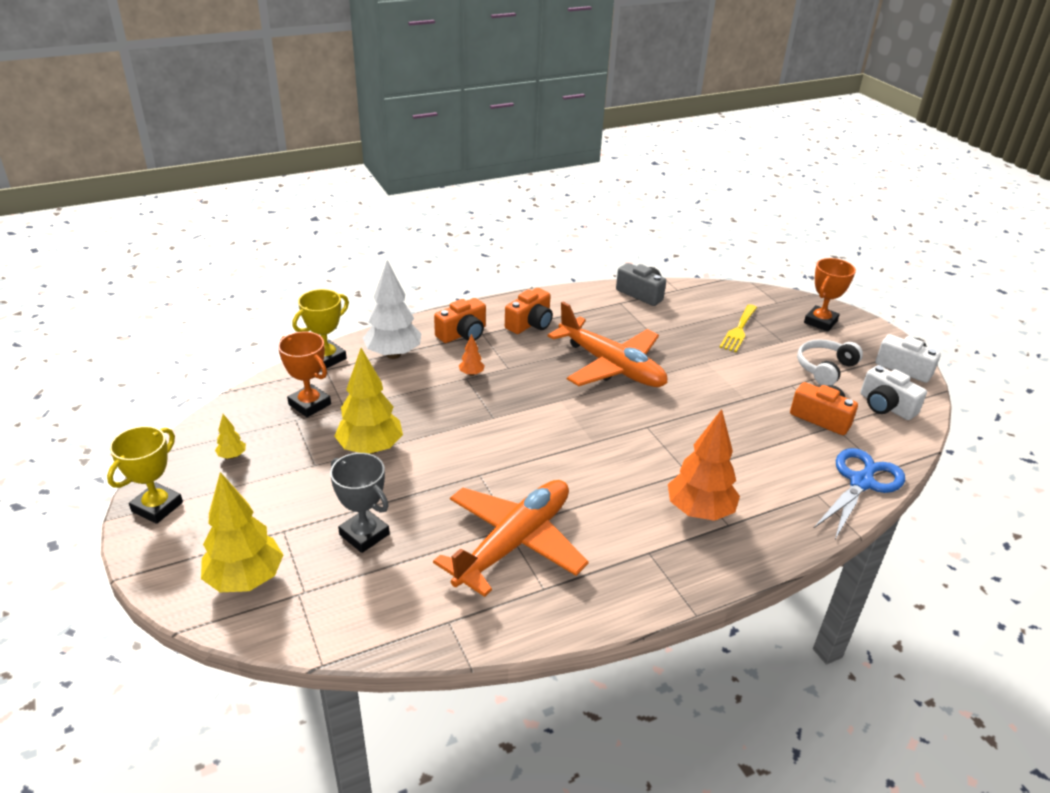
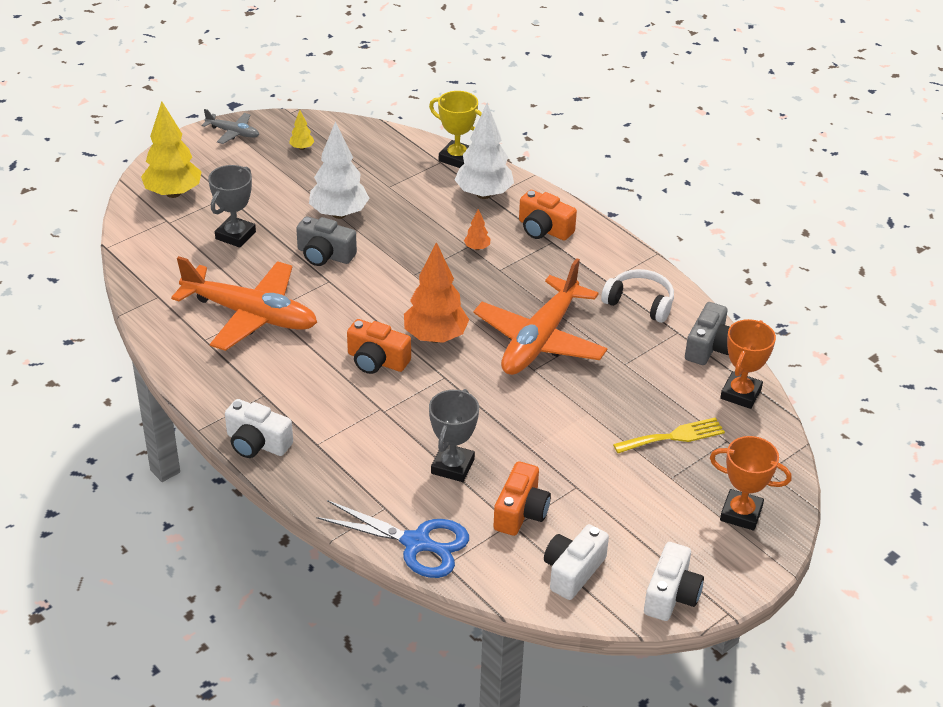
camera: 75 degrees right, 5 degrees up
yellow trophy [107,426,183,524] -> grey plane [202,109,259,144]
orange trophy [278,332,331,417] -> orange trophy moved to [720,319,776,409]
yellow tree [334,348,403,454] -> white tree [309,121,370,219]
orange camera [505,288,553,334] -> orange camera moved to [347,319,411,374]
orange tree [668,409,740,521] -> orange tree moved to [404,242,469,343]
yellow fork [719,304,757,352] -> yellow fork turned 150 degrees clockwise [613,417,725,453]
white headphones [797,339,863,386] -> white headphones moved to [601,269,674,323]
none -> white camera [225,399,293,458]
none -> grey camera [296,216,357,266]
none -> grey trophy [429,389,479,482]

